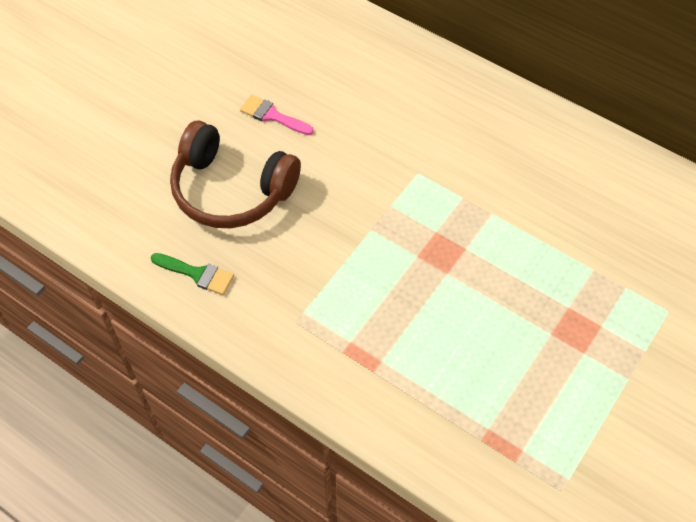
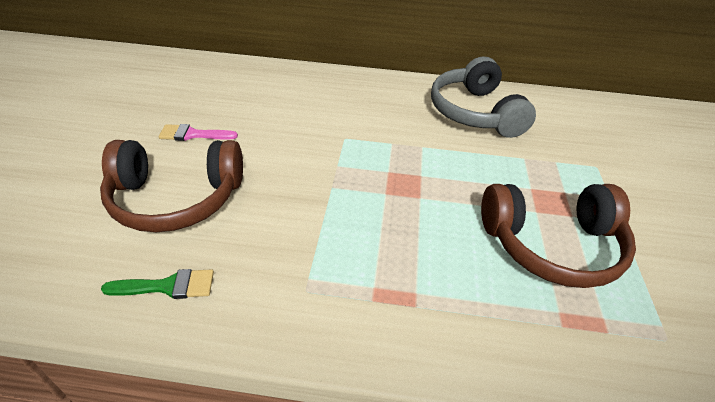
camera: 30 degrees left, 15 degrees down
none -> grey headphones [431,56,536,138]
none -> brown headphones [481,184,636,288]

